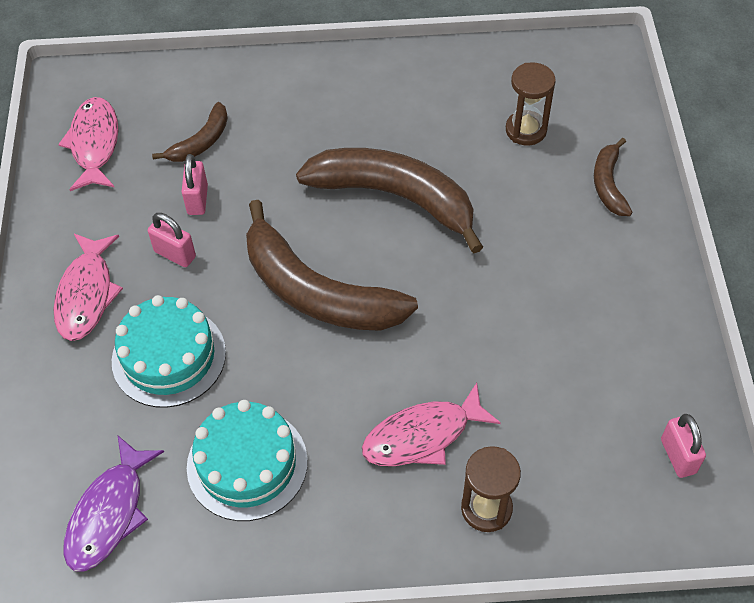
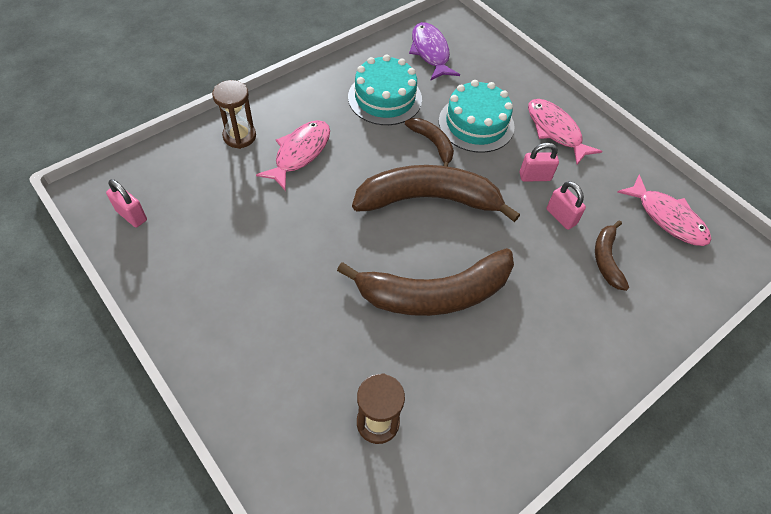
camera: 140 degrees right, 0 degrees up
brown banana [594,138,633,216] -> brown banana moved to [405,118,454,167]

